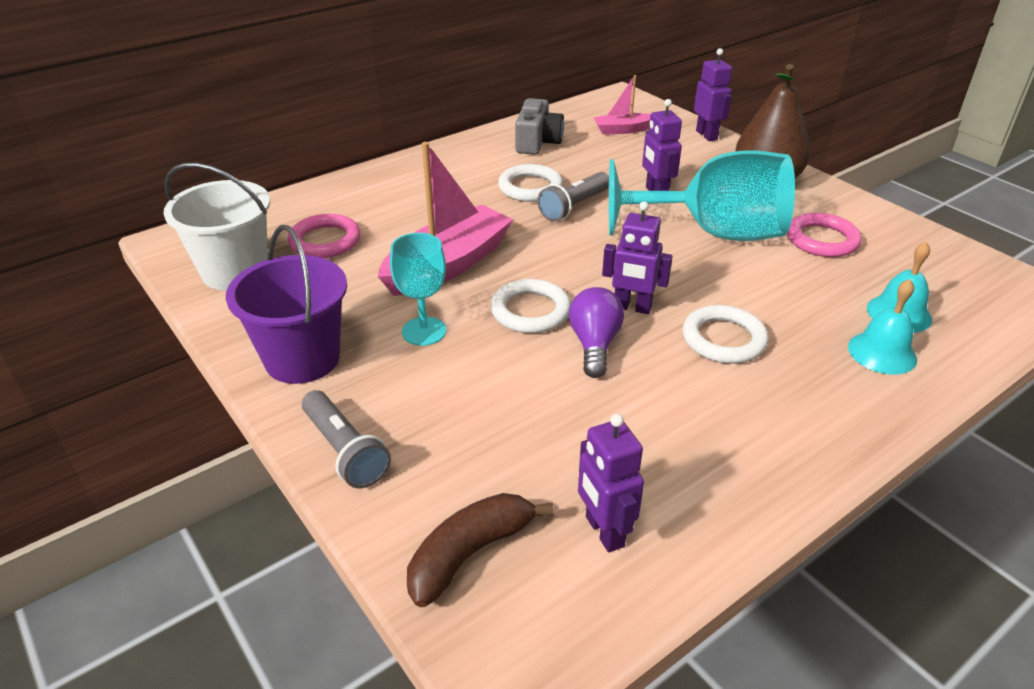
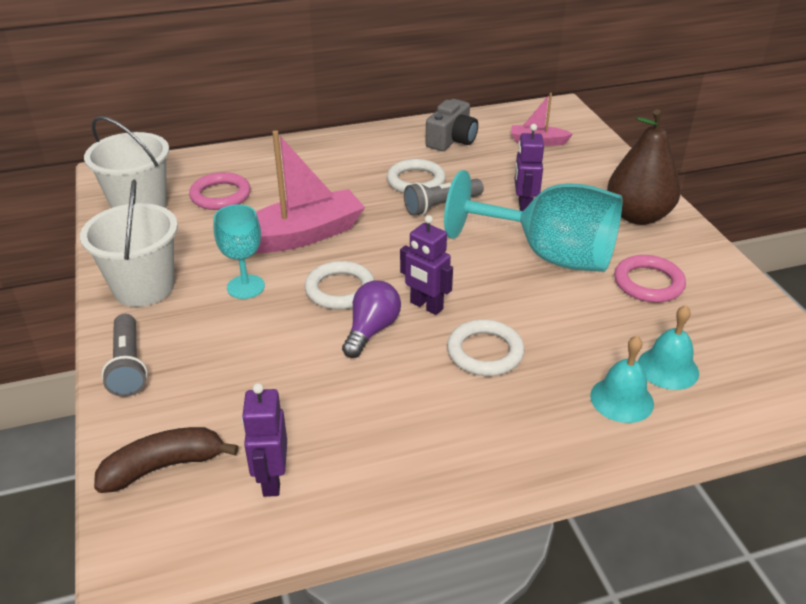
camera: 20 degrees right, 0 degrees up
purple bucket [226,225,347,384] -> white bucket [80,179,178,307]
purple robot [694,48,732,141] -> none

